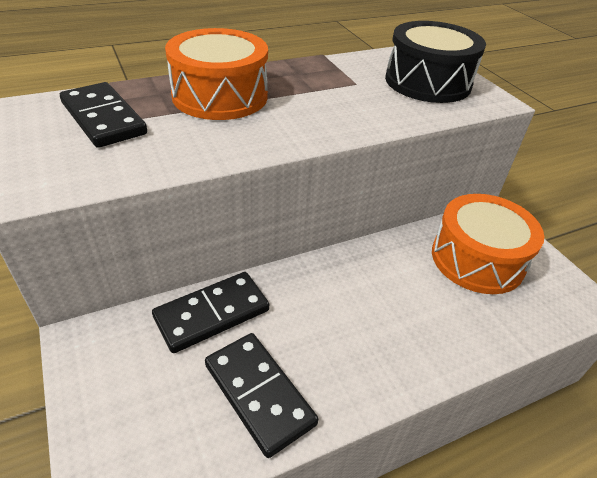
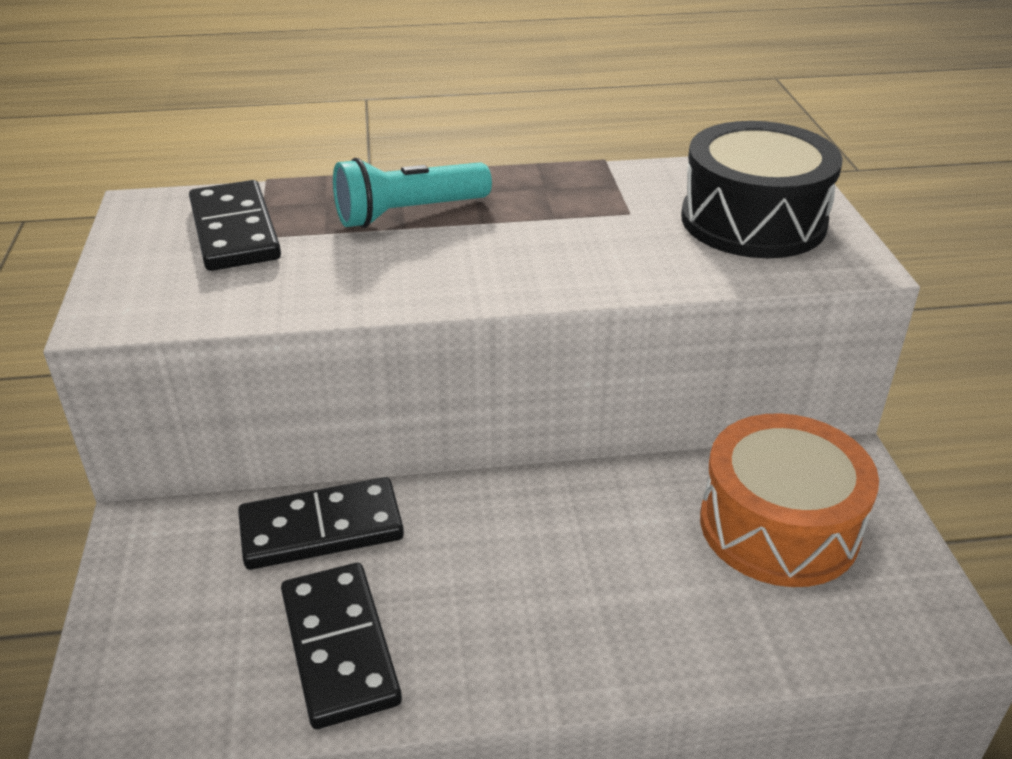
camera: 20 degrees right, 5 degrees down
orange drum [165,28,268,120] -> turquoise flashlight [333,158,492,228]

